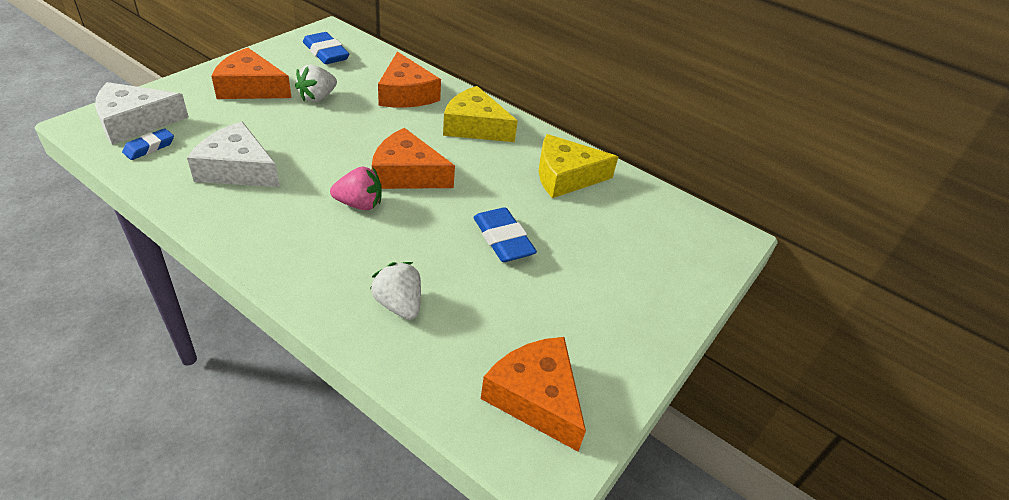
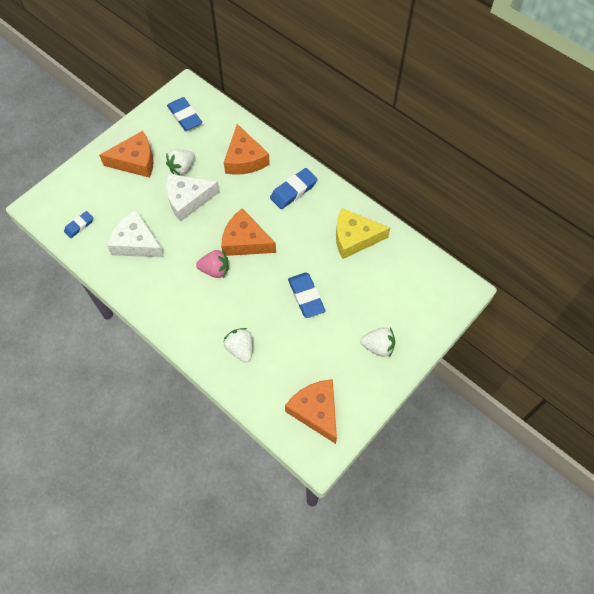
camera: 10 degrees right, 20 degrees up
white cheese [95,82,189,145] -> white cheese moved to [166,174,220,222]
orange cheese [211,48,292,99] -> orange cheese turned 150 degrees clockwise [99,131,154,178]
yellow cheese [443,86,518,142] -> blue eraser [270,168,317,209]
none -> white strawberry [360,327,395,357]

